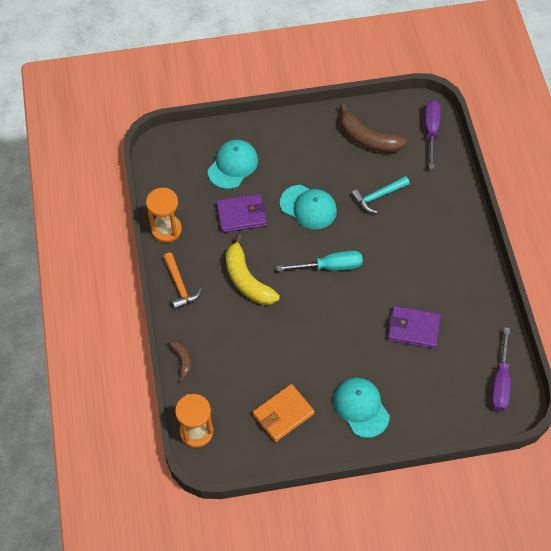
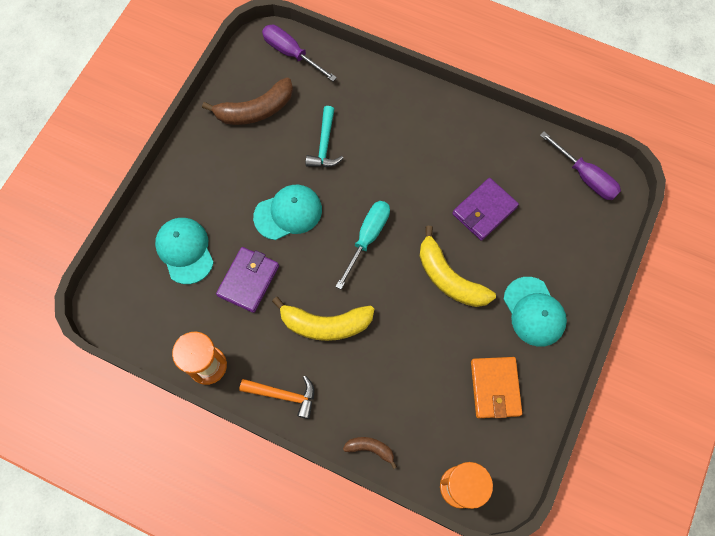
camera: 55 degrees left, 10 degrees up
turquoise cap [333,378,390,438] -> turquoise cap turned 120 degrees counterclockwise [504,277,567,347]
none -> yellow banana [419,226,496,307]

